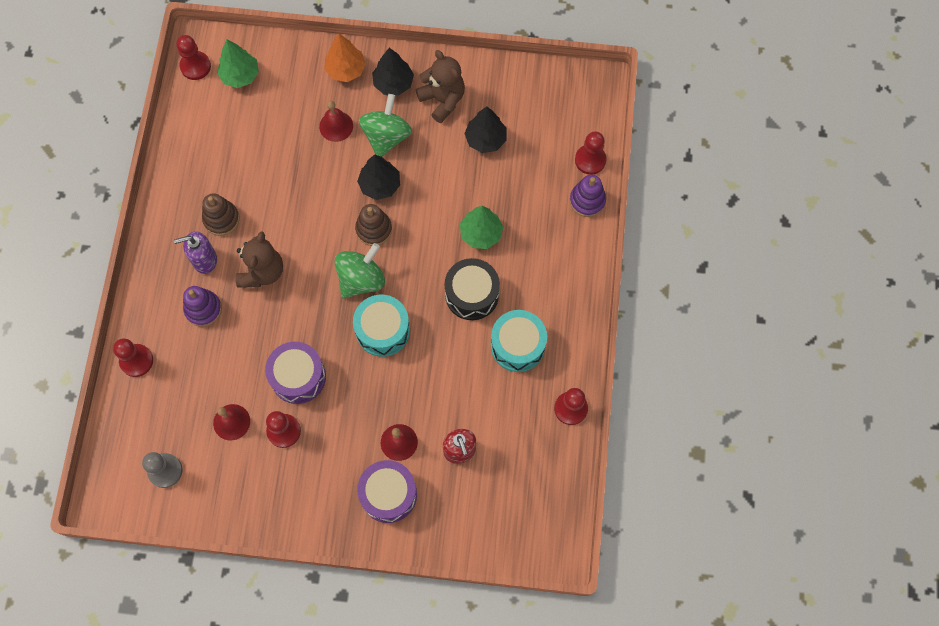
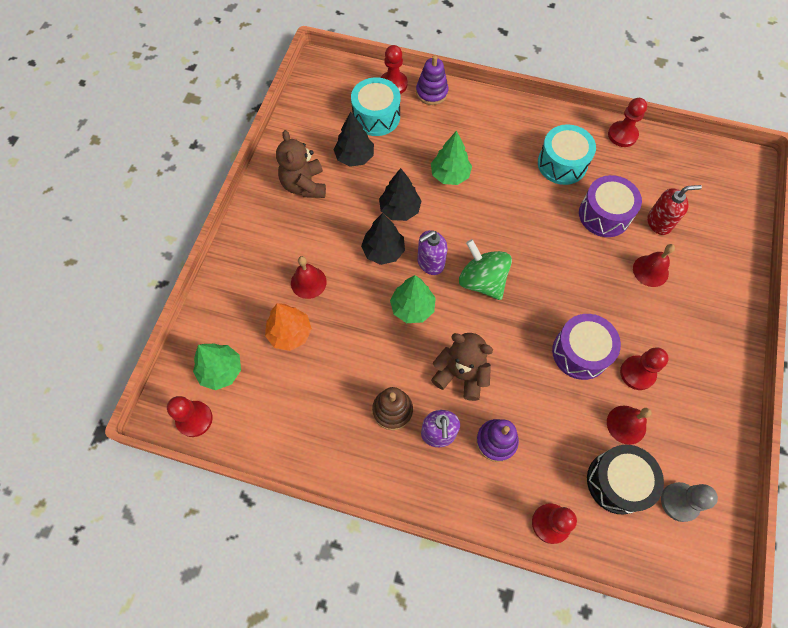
camera: 80 degrees left, 5 degrees down
orange tree [324,33,366,82] -> orange tree moved to [265,303,312,351]
turquoise drum [353,295,410,357] -> turquoise drum moved to [351,77,400,136]
brown stacking toy [355,204,392,246] -> purple soap dispenser [417,230,448,275]
purple drum [357,460,417,523] -> purple drum moved to [579,175,642,237]
green spinning top [359,94,412,157] -> none
black tree [372,48,414,95] -> black tree moved to [379,168,422,221]
brown teddy bear [416,50,465,123] -> brown teddy bear turned 75 degrees counterclockwise [276,130,326,198]
black drum [445,258,500,320] -> black drum moved to [587,445,664,514]
none -> green tree [390,275,436,323]

